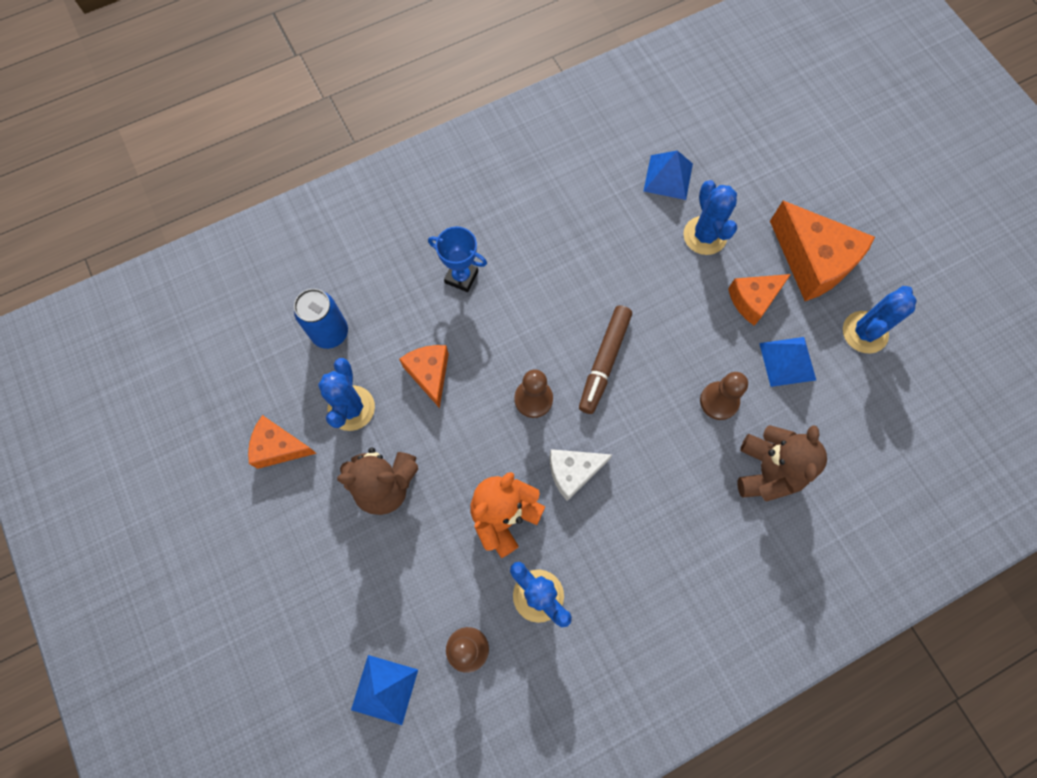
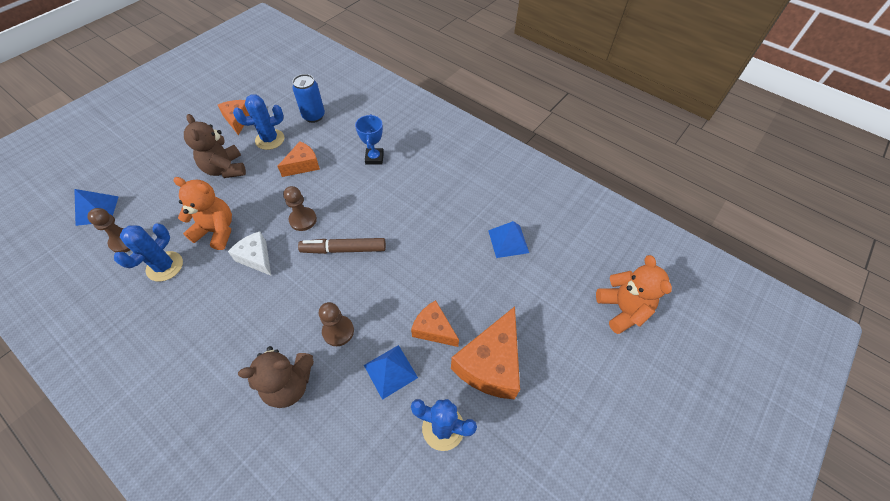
camera: 65 degrees right, 15 degrees down
blue cactus [683,180,737,255] -> none
none -> orange teddy bear [596,255,672,334]

